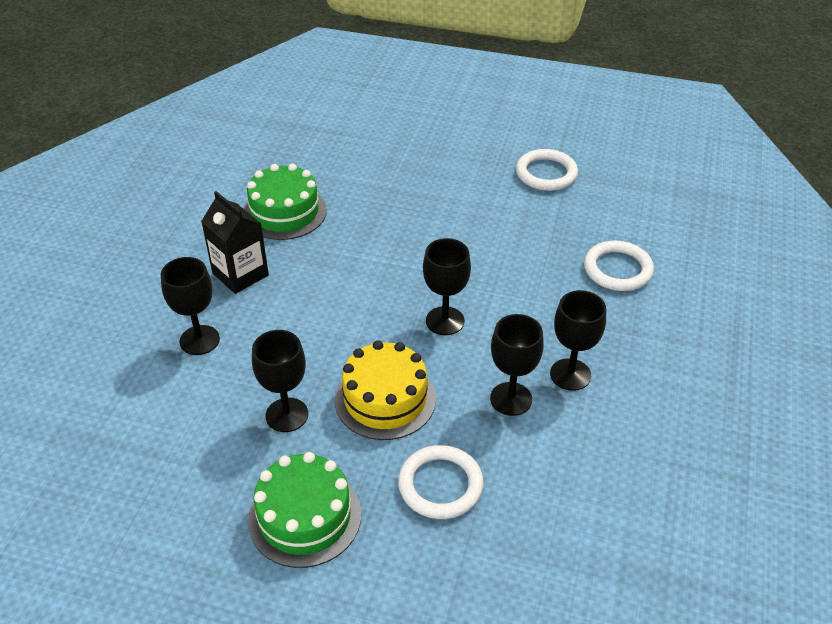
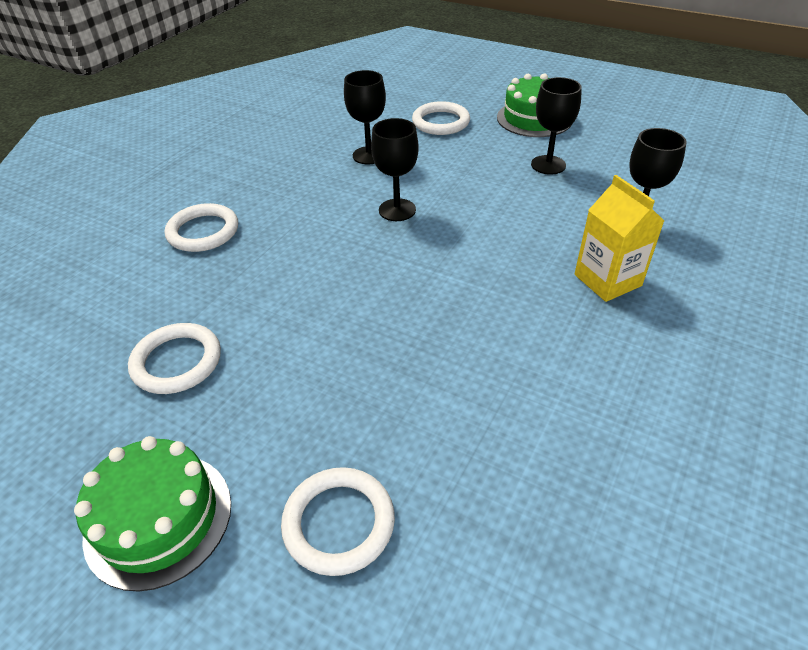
camera: 165 degrees left, 0 degrees up
black carton [201,191,269,294] -> yellow carton [574,175,664,302]
green cake [244,164,327,240] -> green cake moved to [74,436,231,592]
yellow cake [335,340,436,440] -> none
black goblet [550,290,606,391] -> none
none -> white ring [281,467,395,576]

